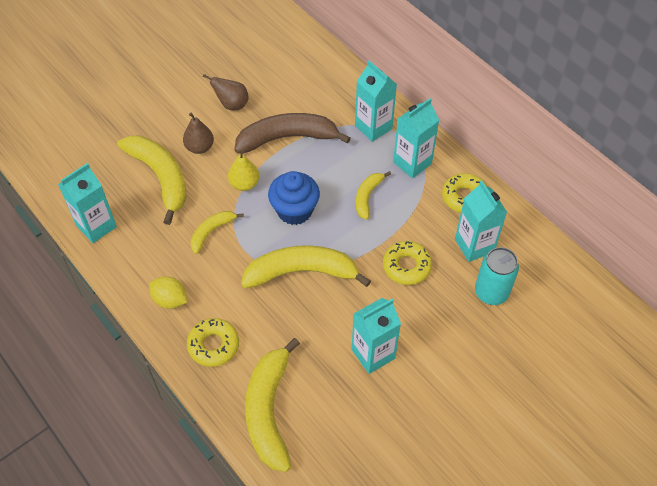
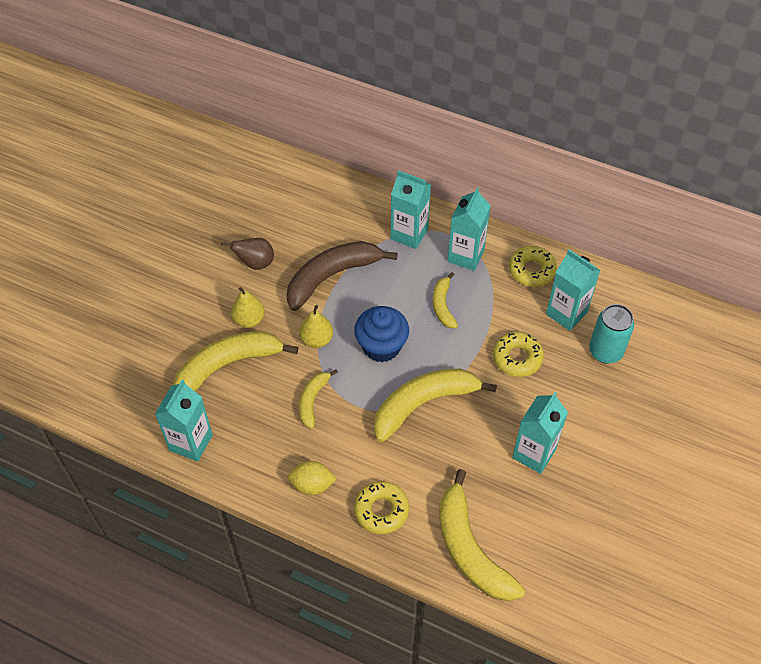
camera: 25 degrees left, 0 degrees up
yellow banana [117,136,187,225] -> yellow banana turned 60 degrees counterclockwise [173,331,299,391]
brown pear [183,113,214,154] -> yellow pear [231,287,265,328]

